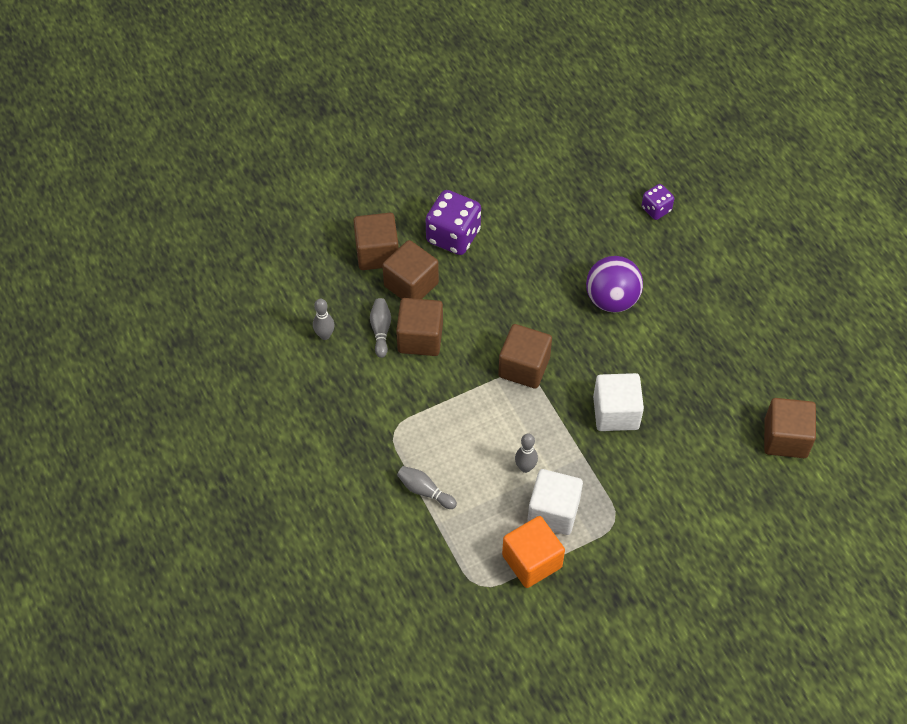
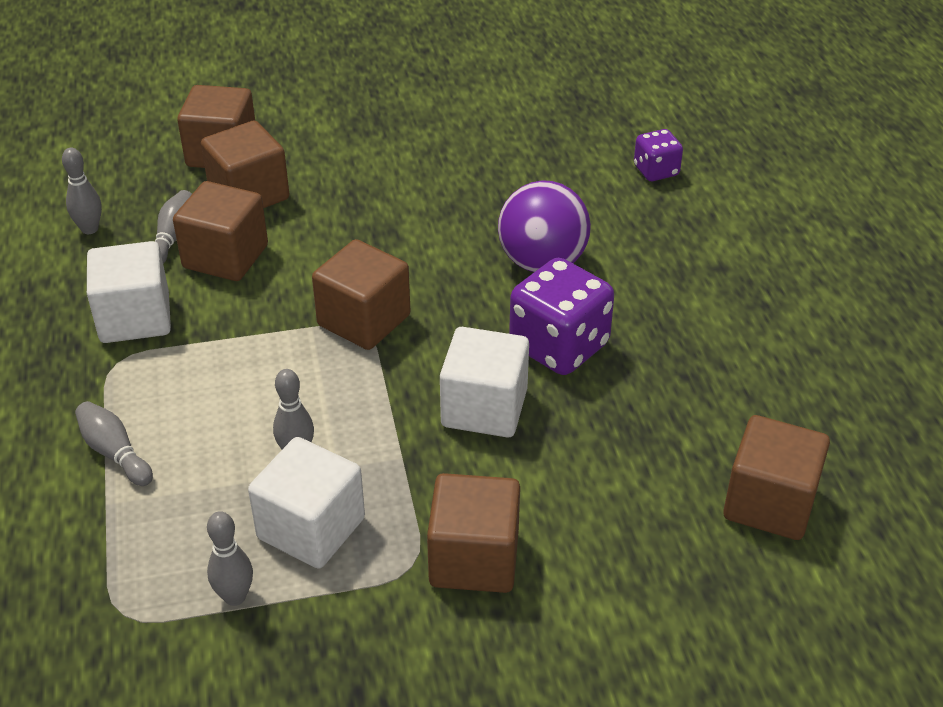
camera: 15 degrees right, 15 degrees down
purple dice [426,190,481,255] -> purple dice moved to [509,258,614,375]
orange cube [502,516,565,588] -> grey bowling pin [207,511,253,606]
none -> white cube [87,241,171,343]
none -> brown cube [427,473,520,593]

